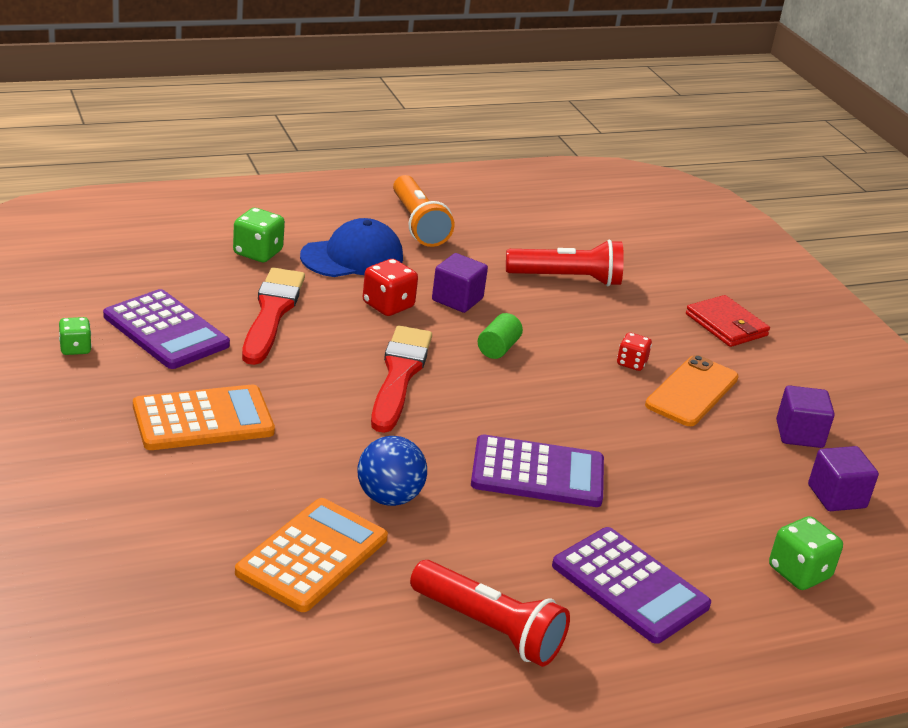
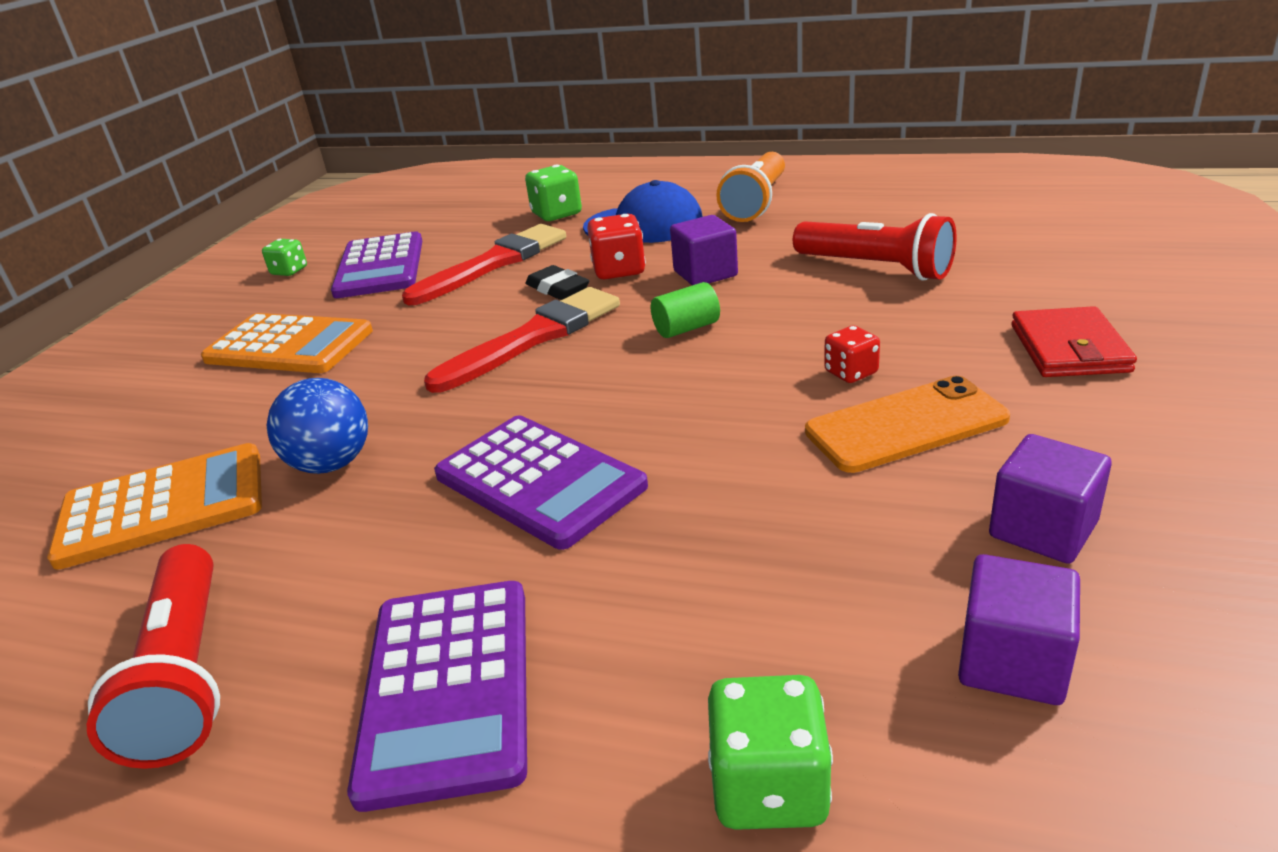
camera: 45 degrees right, 0 degrees up
none -> black eraser [526,265,589,300]

